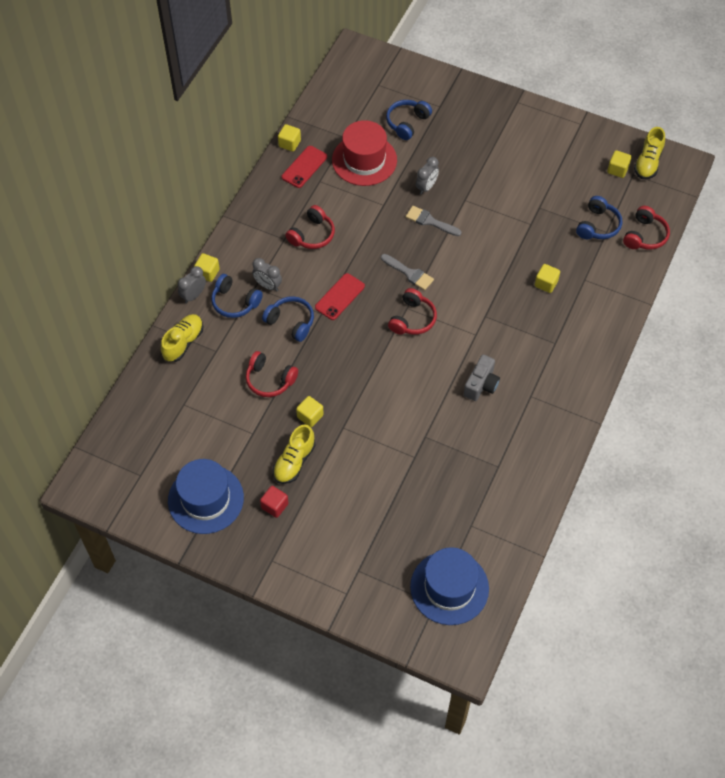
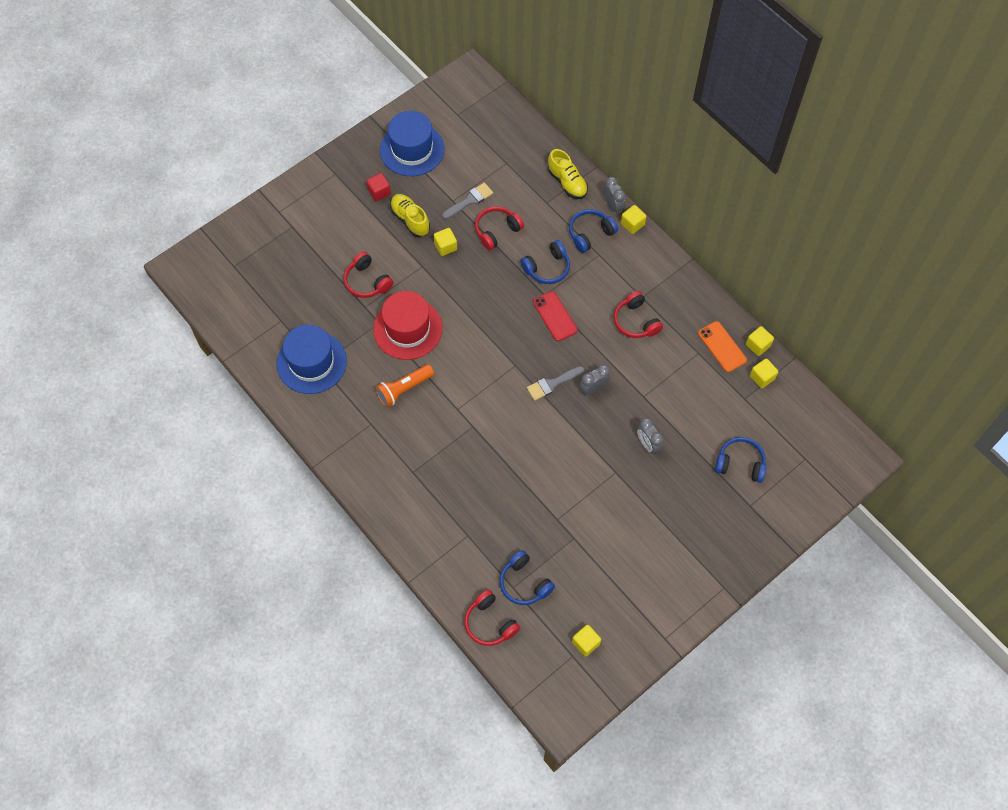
camera: 115 degrees right, 5 degrees up
grey clock [252,258,282,291] -> grey clock moved to [580,364,610,395]
red phone [282,146,327,188] -> orange phone [698,321,747,372]
red hat [332,120,397,186] -> red hat moved to [373,291,442,360]
blue headphones [386,100,432,140] -> blue headphones turned 45 degrees counterclockwise [715,437,767,483]
red headphones [388,288,437,335] -> red headphones moved to [344,252,393,298]
grey brush [406,206,462,236] -> grey brush moved to [442,183,493,219]
blue hat [410,547,489,625] -> blue hat moved to [277,325,347,394]
grey camera [464,355,500,401] -> orange flashlight [375,364,434,407]
yellow cube [535,264,560,293] -> yellow cube moved to [750,358,778,388]
yellow shoe [634,127,665,179] -> none

